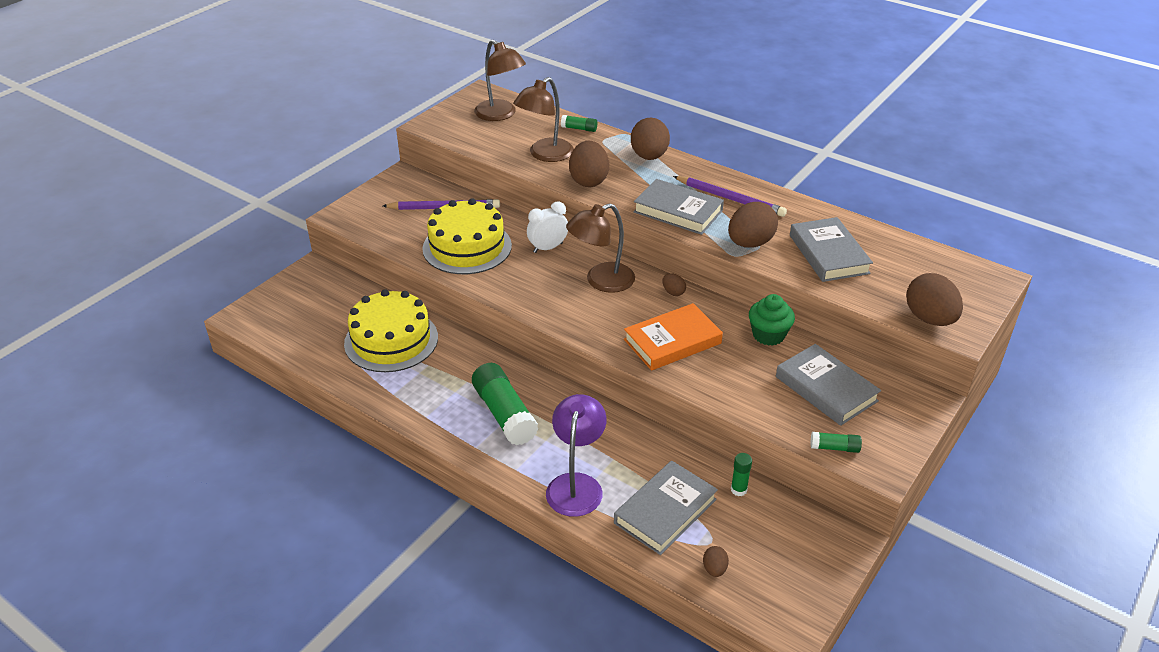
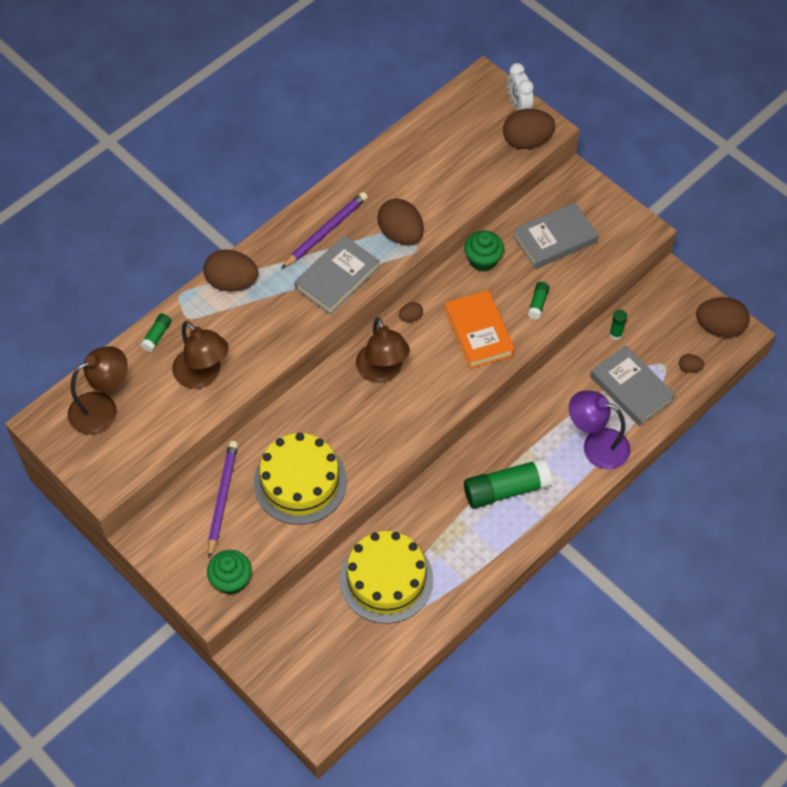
camera: 80 degrees left, 20 degrees up
white clock [527,202,568,253] -> white clock moved to [507,63,534,111]
brown egg [569,140,609,187] -> brown egg moved to [696,297,750,337]
grey book [790,217,873,282] -> none
green glue stick [811,432,862,453] -> green glue stick moved to [528,282,549,319]
none -> green cupcake [207,550,252,595]

